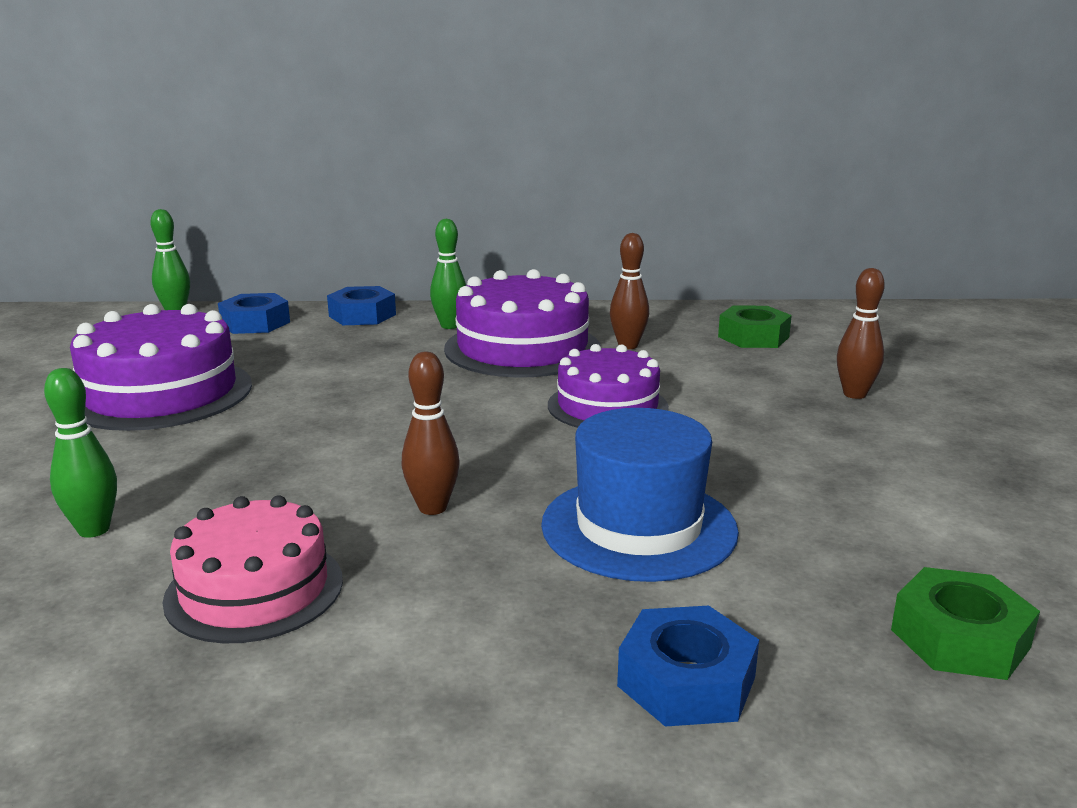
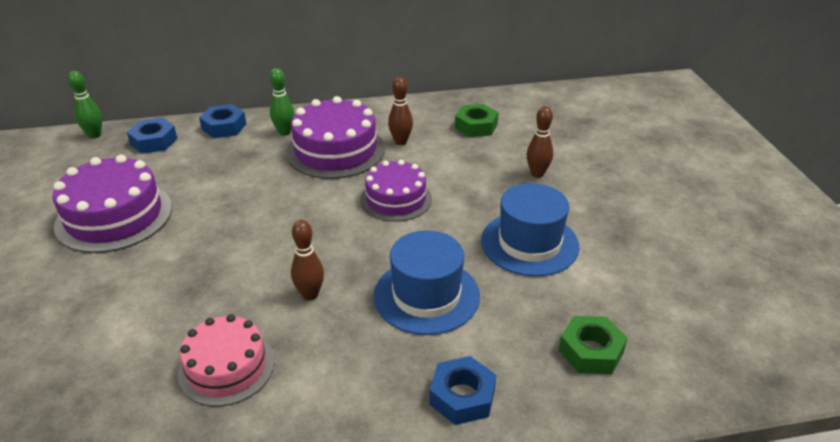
camera: 10 degrees left, 15 degrees up
green bowling pin [44,368,117,538] -> none
none -> blue hat [481,183,580,277]

